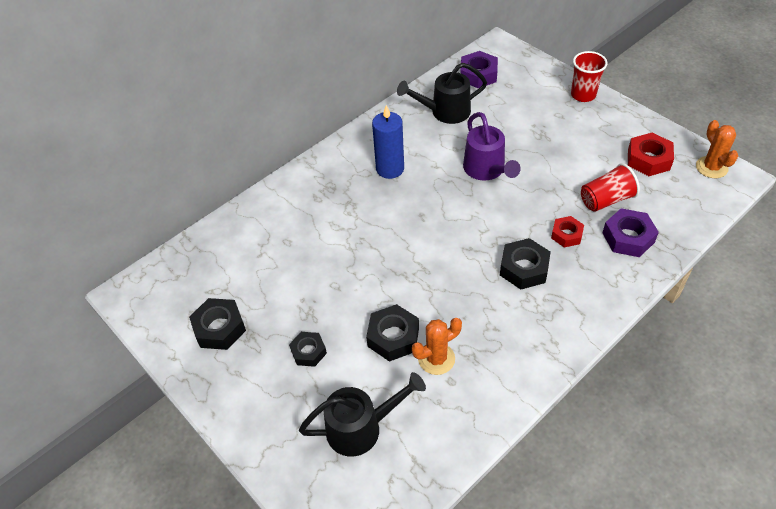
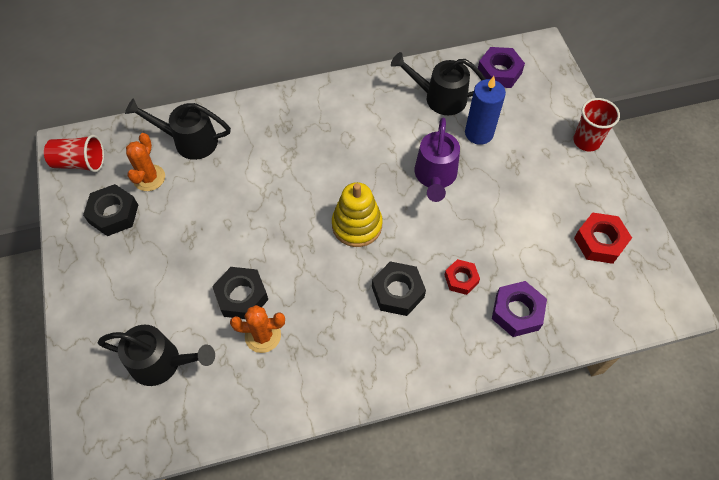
camera: 25 degrees right, 10 degrees up
black nut [289,332,327,367] -> none
blue candle [372,105,404,179] -> blue candle moved to [465,76,506,145]
red cup [581,163,640,212] -> red cup moved to [44,135,104,172]
orange cactus [696,120,738,178] -> orange cactus moved to [126,133,165,191]
none -> black watering can [125,99,231,160]
none -> yellow stacking toy [332,182,383,247]

